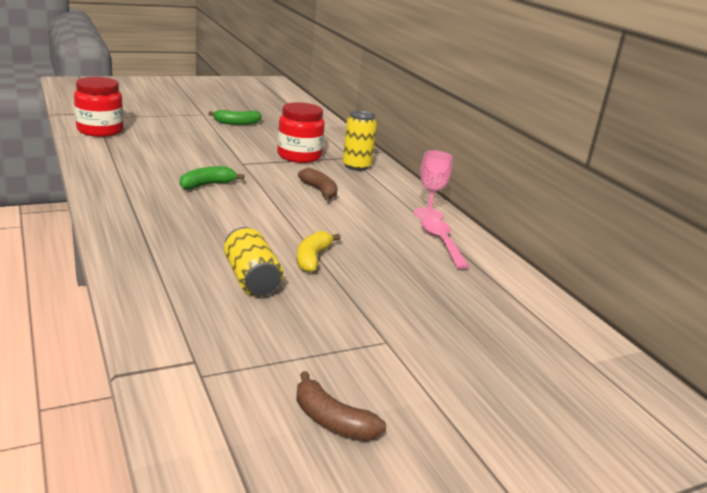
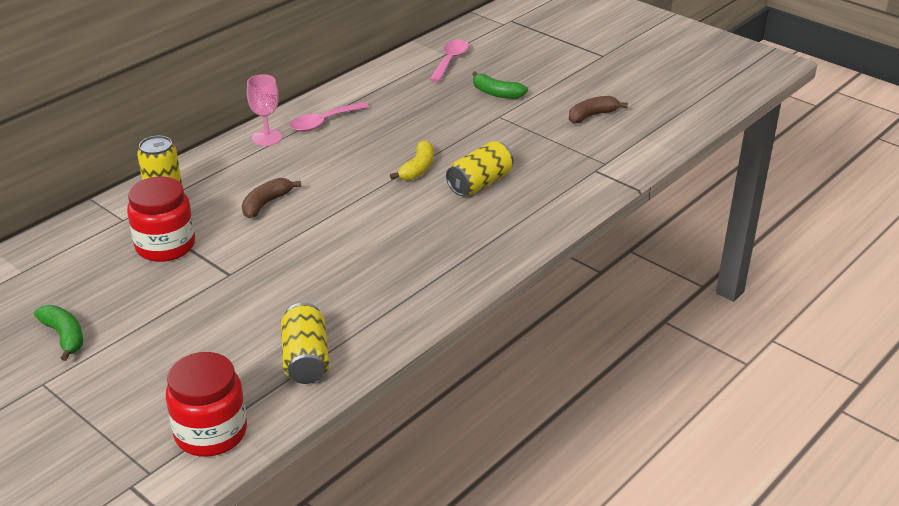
camera: 110 degrees left, 10 degrees up
green banana [180,166,244,189] -> green banana moved to [472,71,528,99]
brown banana [296,371,386,441] -> brown banana turned 135 degrees counterclockwise [569,96,628,124]
yellow banana [297,231,341,273] -> yellow banana turned 60 degrees counterclockwise [390,140,434,180]
none -> yellow can [281,303,329,384]
none -> pink spoon [429,40,469,82]

